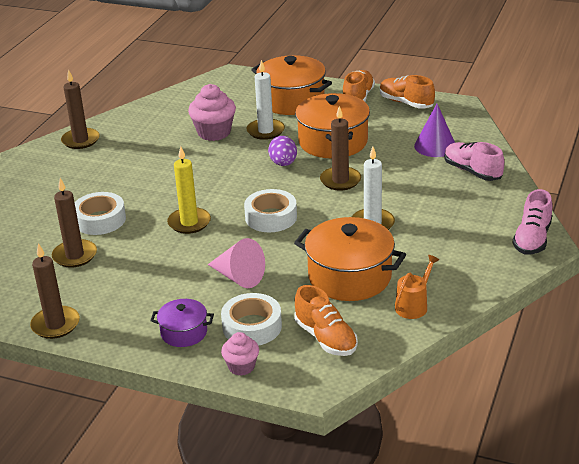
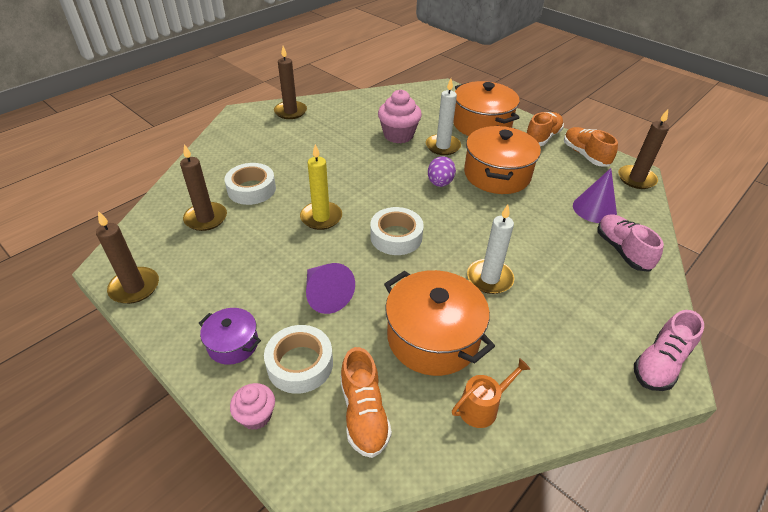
camera: 20 degrees right, 10 degrees up
pink cone [208,238,265,288] -> purple cone [306,263,355,314]
brown candle [320,106,361,191] -> brown candle moved to [618,109,669,189]

